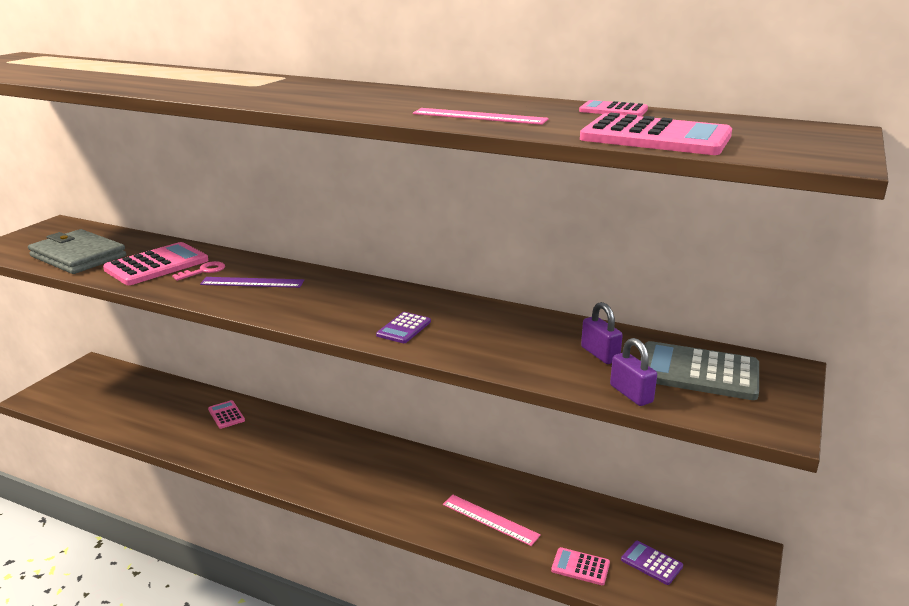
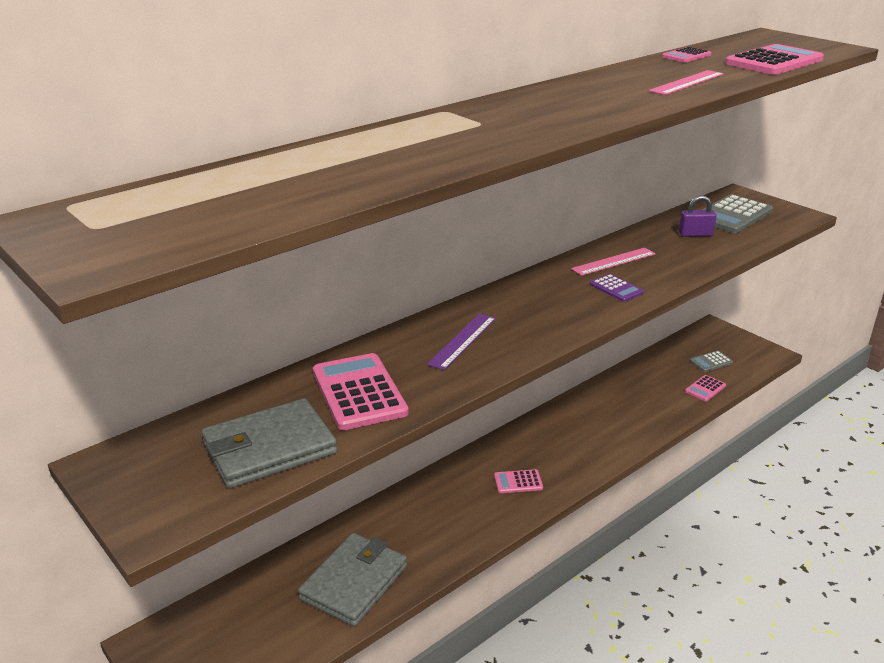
camera: 65 degrees left, 5 degrees up
pink key [172,261,225,281] -> none
pink calculator [208,400,245,429] -> pink calculator moved to [494,469,543,493]
pink ruler [443,495,541,546] -> pink ruler moved to [571,248,656,276]
purple padlock [610,338,657,406] -> none
purple calculator [621,541,683,585] -> grey calculator [690,351,733,372]
none -> grey wallet [298,533,407,627]

